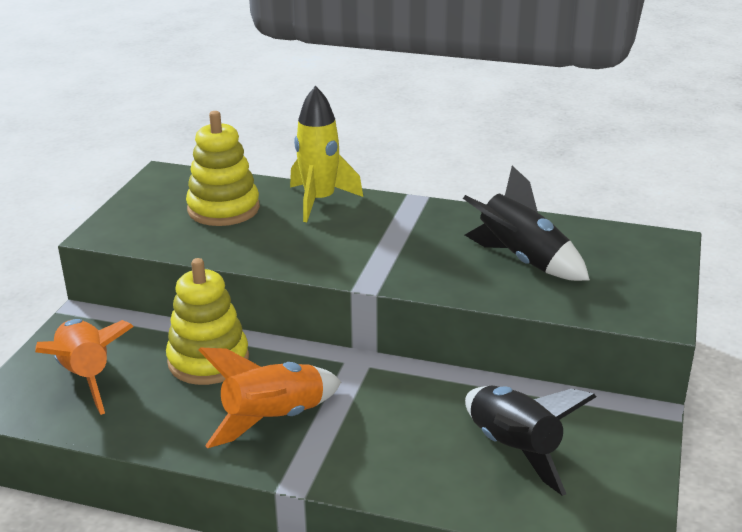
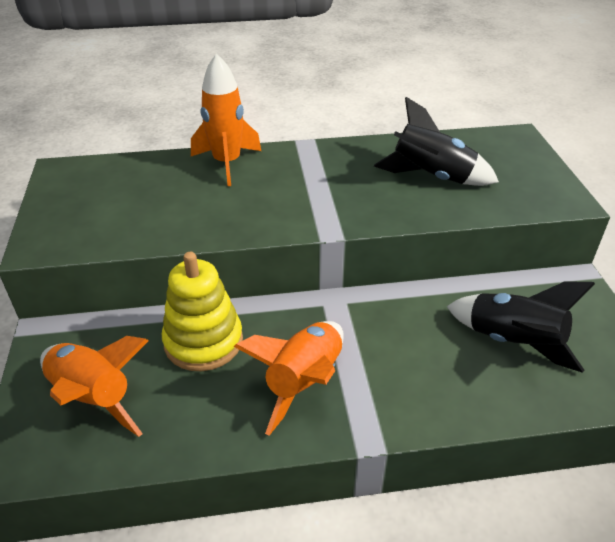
camera: 25 degrees left, 10 degrees up
yellow stacking toy [186,111,260,226] -> none
yellow rocket [290,86,363,222] -> orange rocket [191,53,261,186]

